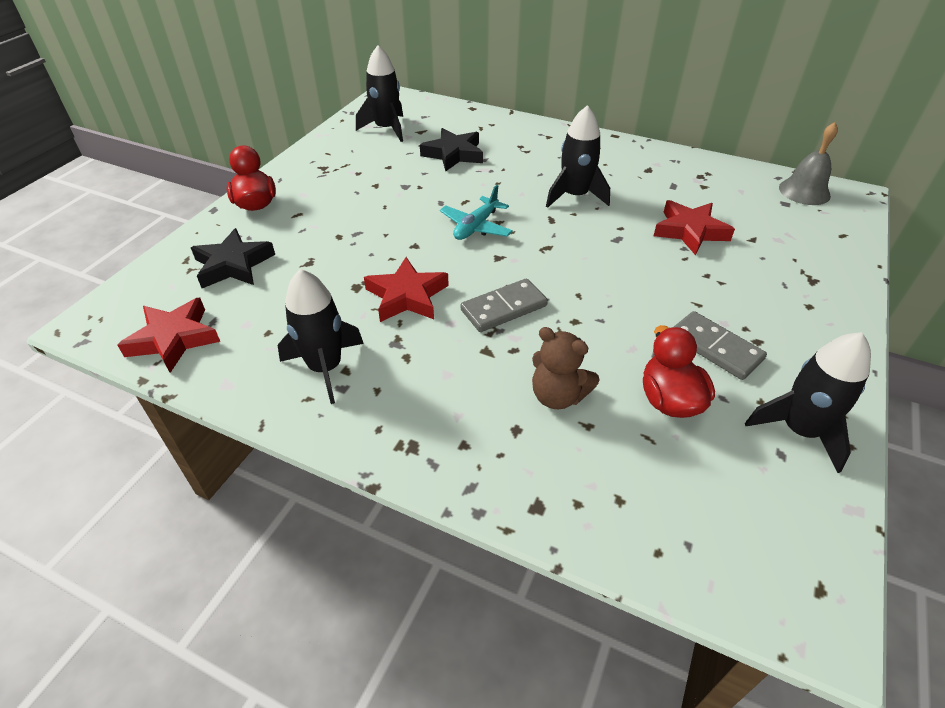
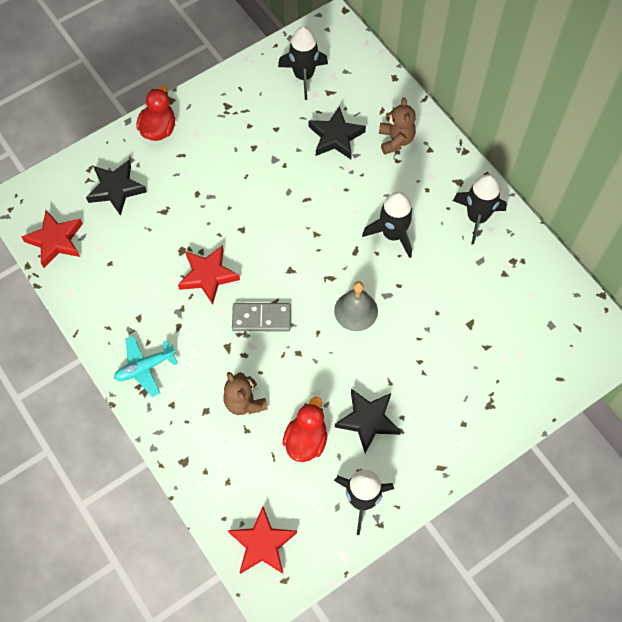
camera: 30 degrees right, 20 degrees up
black rocket [278,269,364,404] -> black rocket moved to [453,174,507,245]
turquoise plane [440,185,513,240] -> turquoise plane moved to [114,336,178,397]
red star [654,200,735,255] -> red star moved to [228,507,297,574]
grey domino [674,311,767,380] -> black star [335,389,401,453]
grey bell [779,122,838,205] -> grey bell moved to [334,281,378,331]
none -> brown teddy bear [379,97,416,154]

